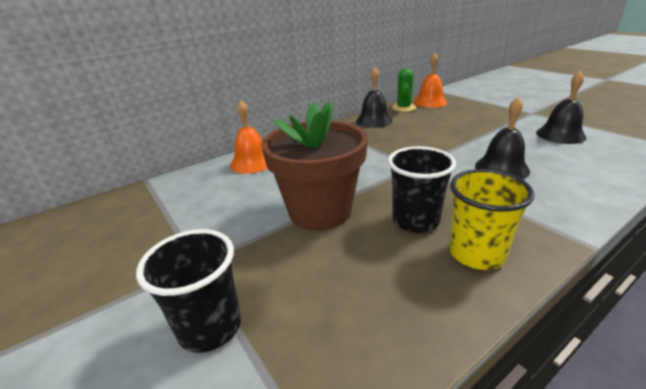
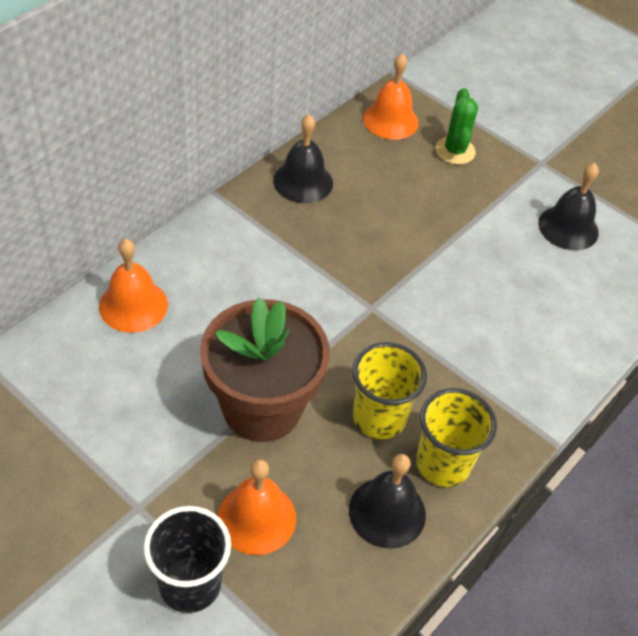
camera: 20 degrees left, 20 degrees up
black cup [388,146,456,233] -> yellow cup [352,342,427,439]
green cactus [392,68,416,112] -> green cactus moved to [435,88,478,164]
black bell [475,97,530,179] -> black bell moved to [349,454,426,549]
none -> orange bell [218,459,296,555]

